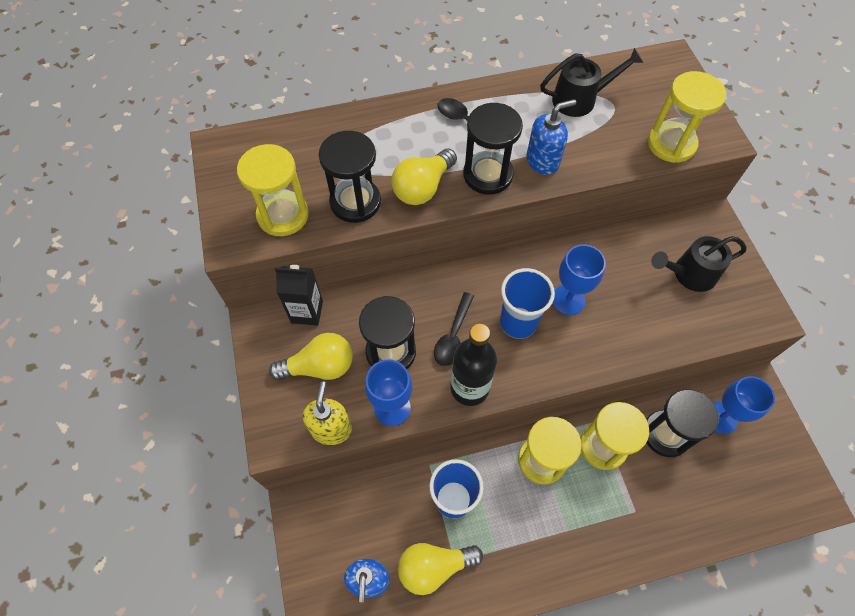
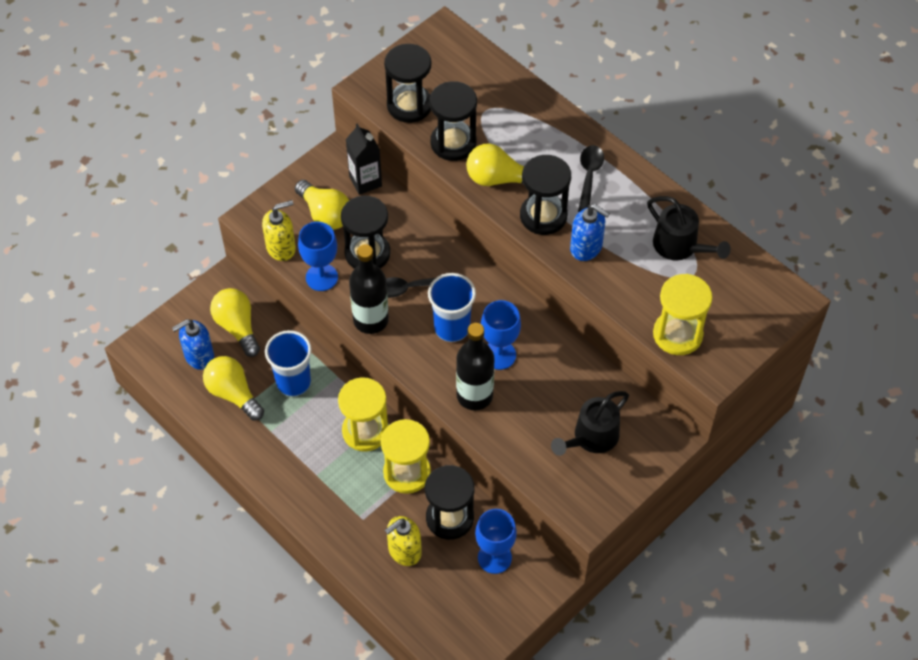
camera: 60 degrees right, 5 degrees down
yellow hourglass [237,144,309,236] -> black hourglass [384,44,431,123]
black watering can [651,236,746,292] -> black watering can turned 90 degrees counterclockwise [551,391,629,456]
none -> yellow light bulb [210,288,260,357]
none -> yellow soap dispenser [385,516,422,566]
none -> black bottle [456,323,495,411]

